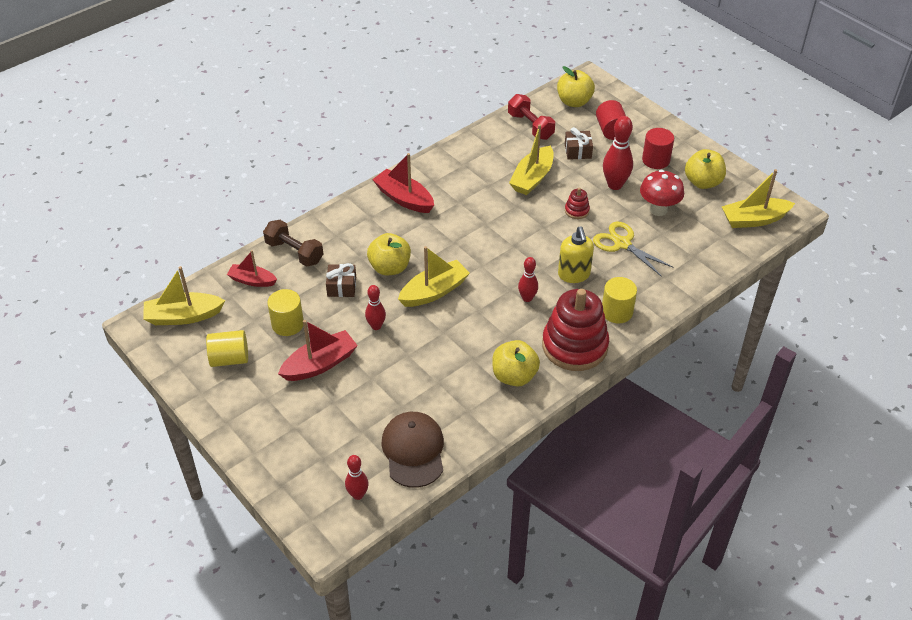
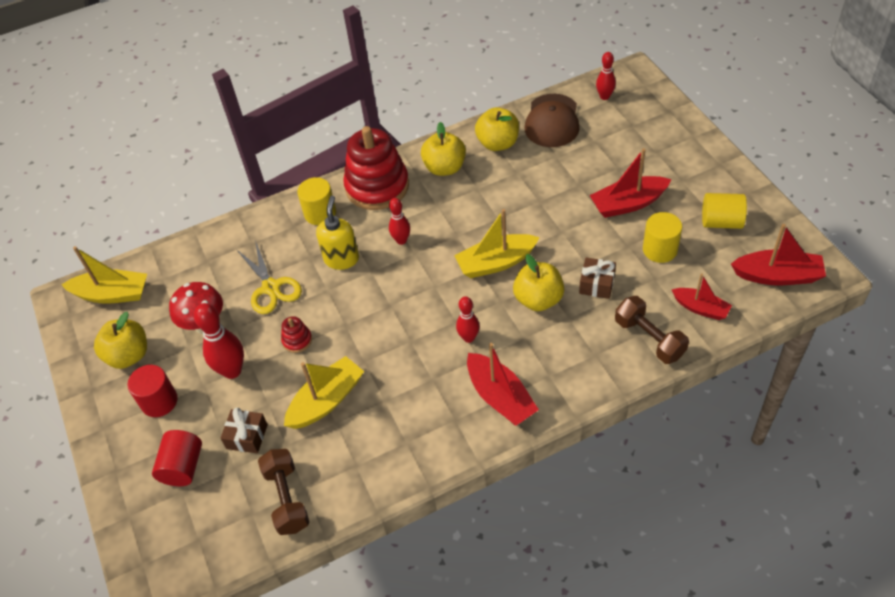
camera: 160 degrees left, 5 degrees up
yellow boat [143,266,225,325] -> red boat [731,224,826,285]
red bowling pin [365,285,386,330] -> red bowling pin moved to [456,296,480,343]
red dumbbell [508,94,555,140] -> brown dumbbell [258,449,310,535]
yellow apple [557,66,595,107] -> yellow apple moved to [475,107,519,151]

